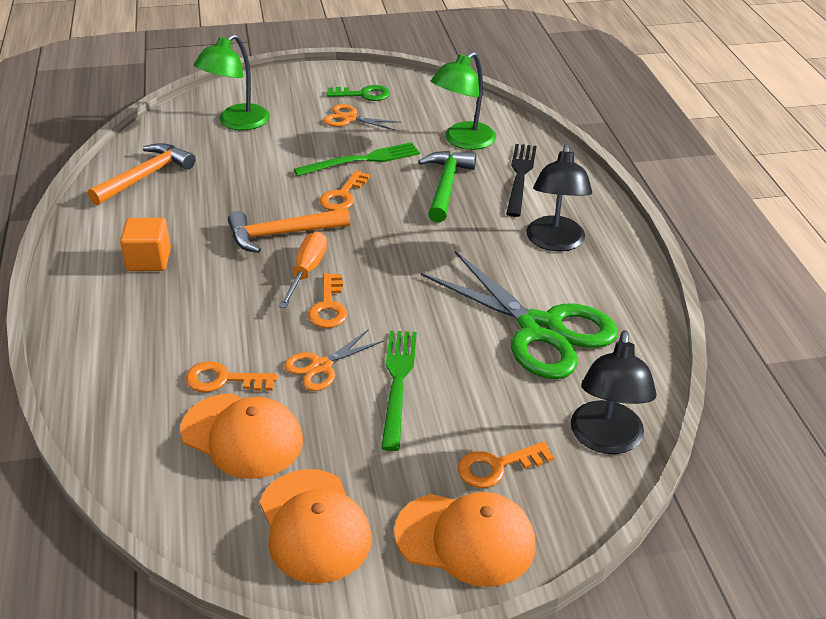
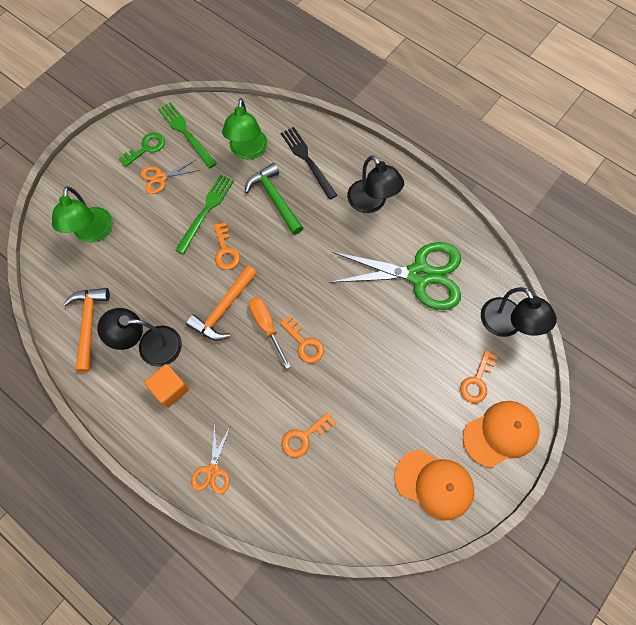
camera: 40 degrees left, 30 degrees up
orange cap [180,393,303,479] -> none
orange scissors [284,329,384,391] -> orange scissors moved to [191,423,231,495]
green fork [381,331,417,451] -> green fork moved to [158,102,217,168]
none -> black lamp [97,308,182,367]

